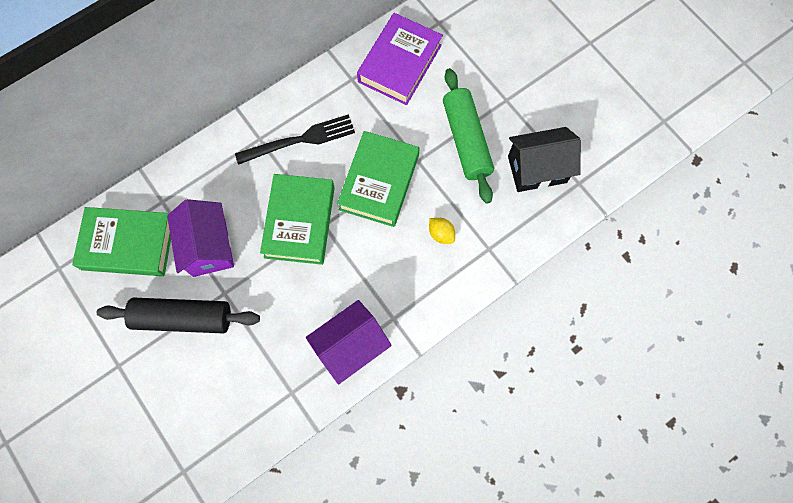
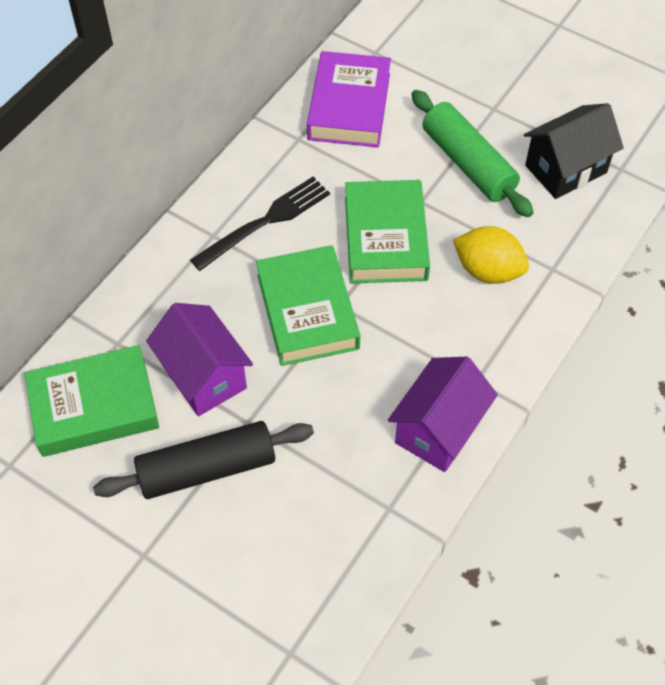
camera: 20 degrees left, 15 degrees down
yellow lemon [429,218,455,244] -> yellow lemon [453,226,529,284], size x1.79

